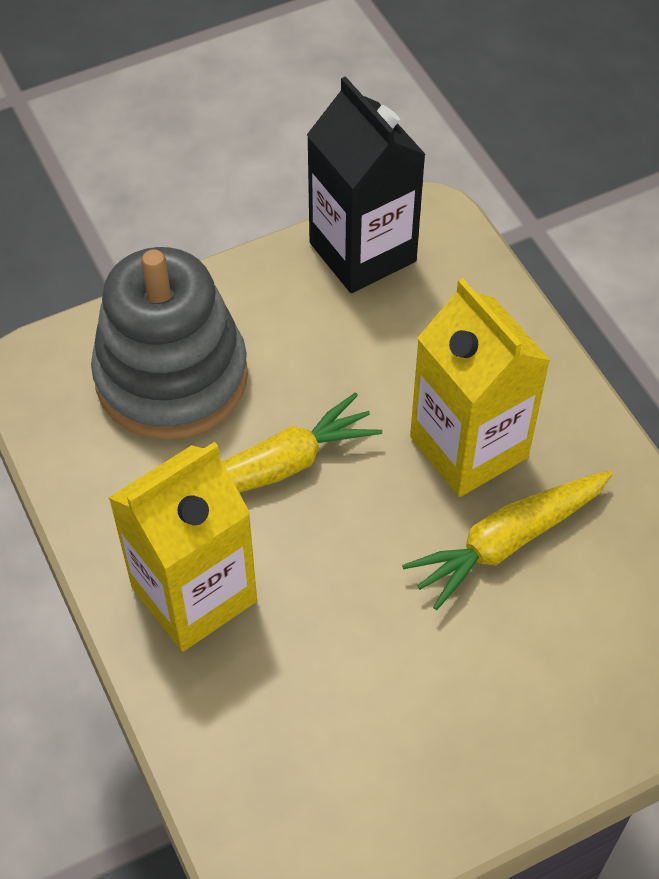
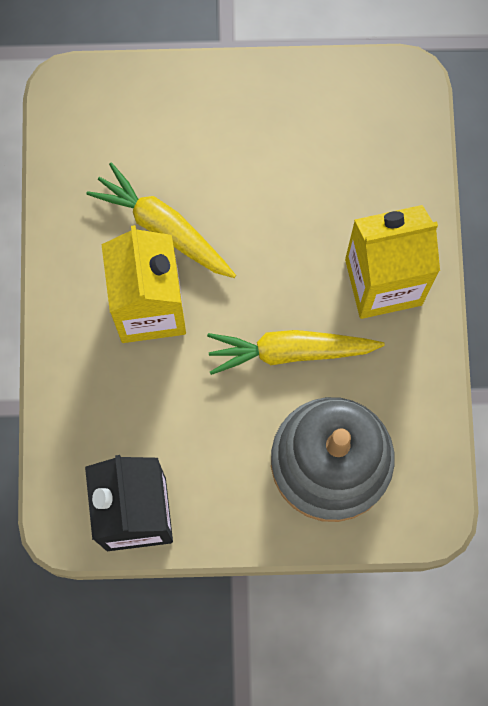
camera: 155 degrees left, 20 degrees up
yellow carrot [402,471,613,610] -> yellow carrot turned 135 degrees counterclockwise [86,162,236,278]

